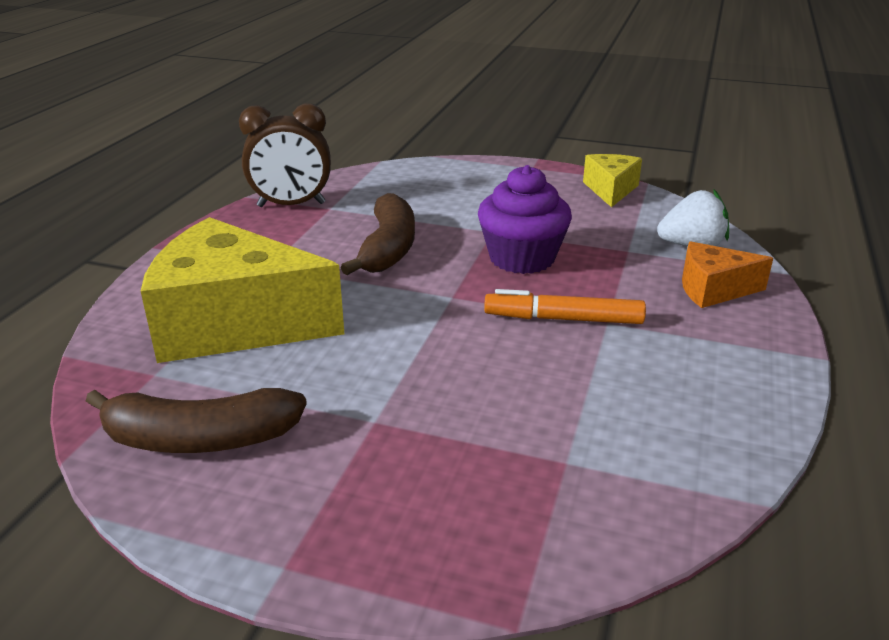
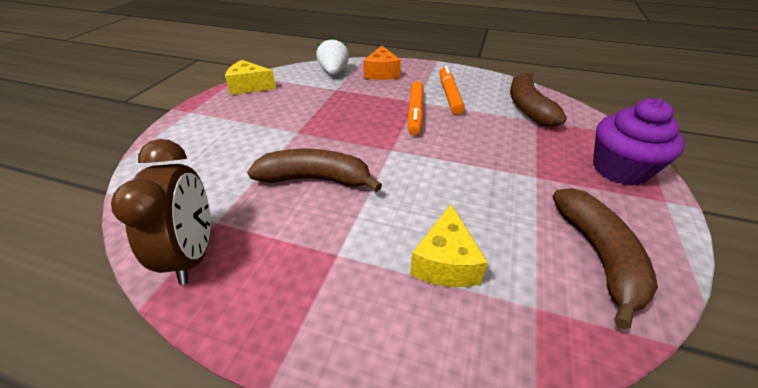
camera: 90 degrees left, 10 degrees up
yellow cheese [141,217,344,363] -> yellow cheese [410,204,488,287], size x0.49
purple cupcake [478,165,572,274] -> purple cupcake moved to [593,98,685,186]
none -> orange marker [440,66,465,115]
none -> brown banana [510,72,567,127]

